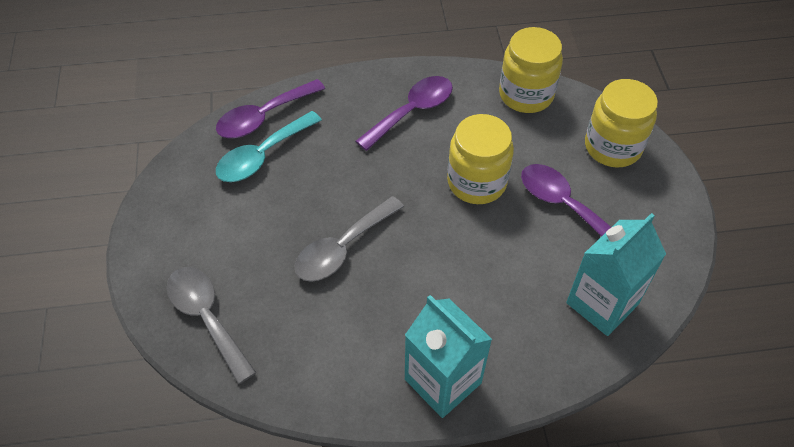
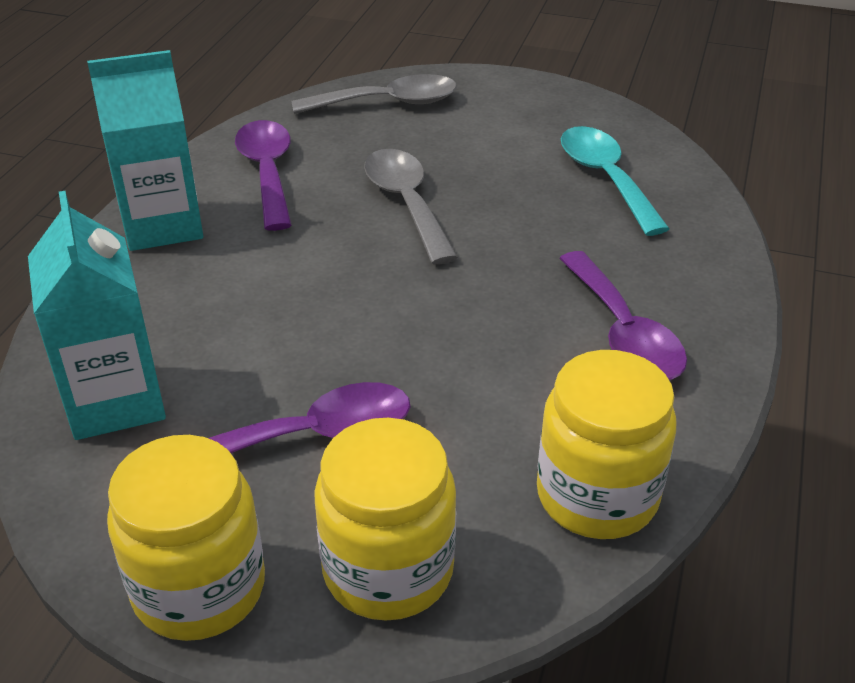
camera: 115 degrees right, 15 degrees down
purple spoon [216,79,325,138] -> purple spoon moved to [235,120,292,231]
yellow jar [447,114,514,204] -> yellow jar moved to [107,435,265,641]

